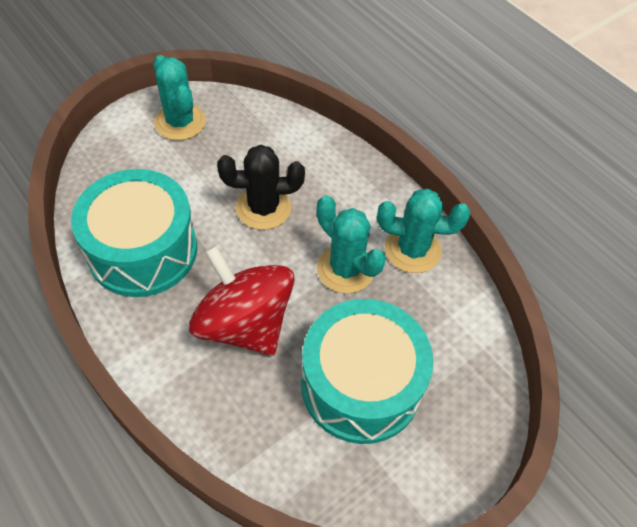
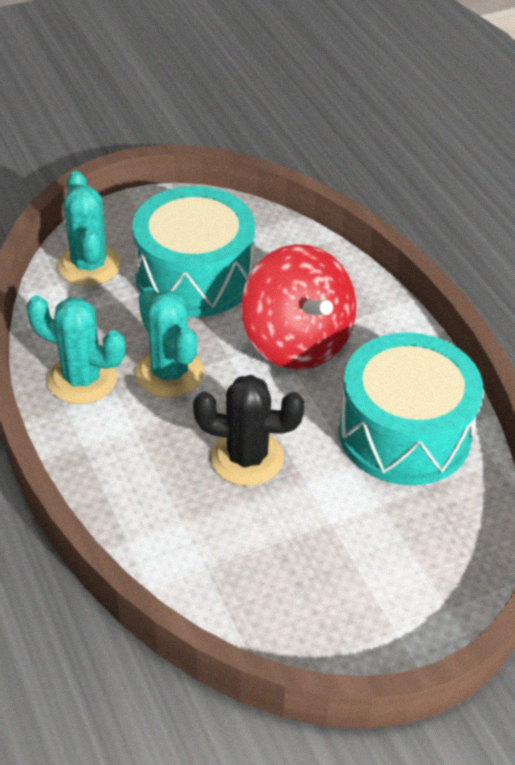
camera: 165 degrees left, 10 degrees down
turquoise cactus [153,55,206,140] -> turquoise cactus moved to [58,171,121,286]

